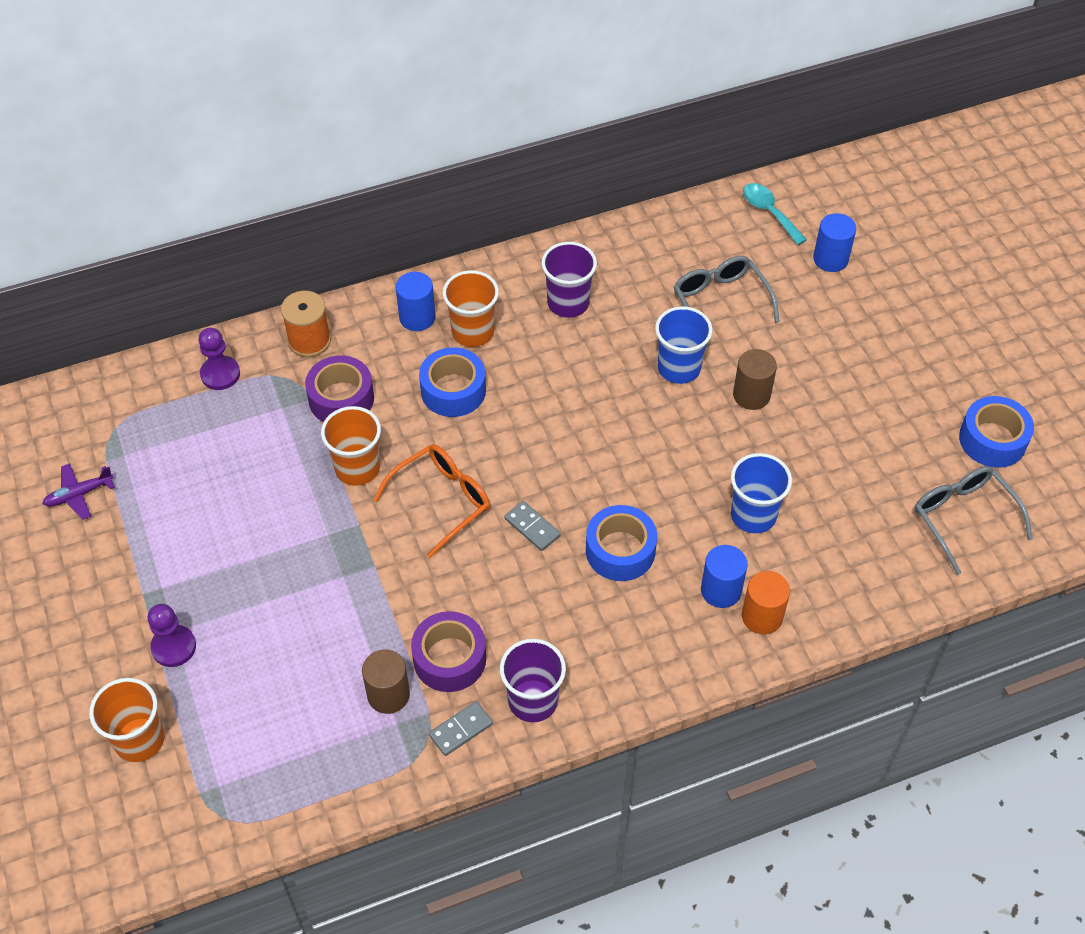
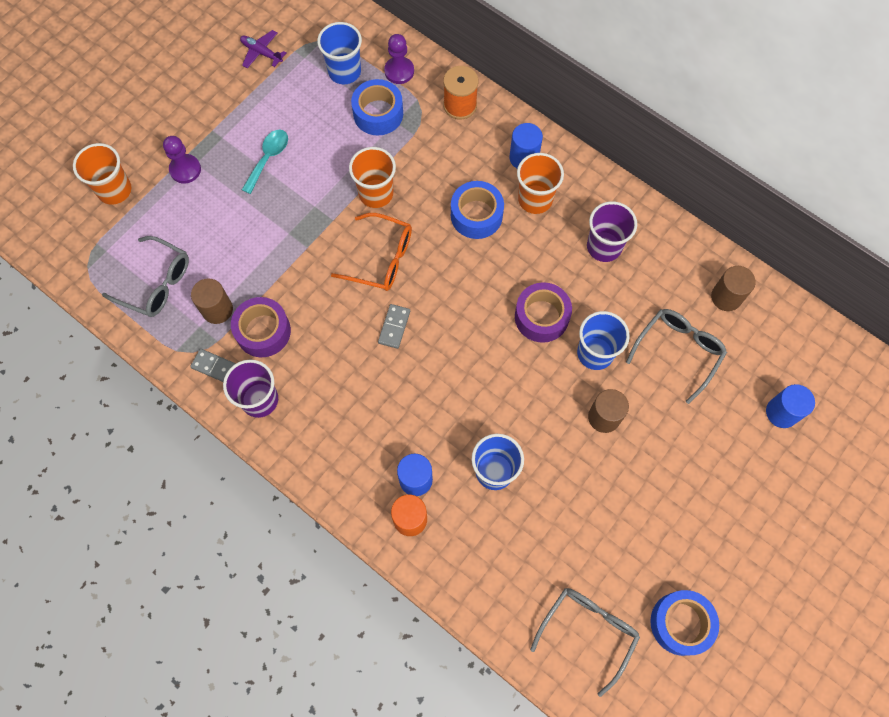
camera: 60 degrees right, 15 degrees up
purple tape [305,356,374,422] -> purple tape moved to [515,282,572,343]
blue tape [586,505,657,581] -> blue tape moved to [351,79,403,136]
turquoise spoon [743,183,807,245] -> turquoise spoon moved to [242,130,288,194]
none -> grey glasses [102,236,189,317]
none -> blue cup [317,22,362,84]
none -> brown cylinder [711,266,756,311]

